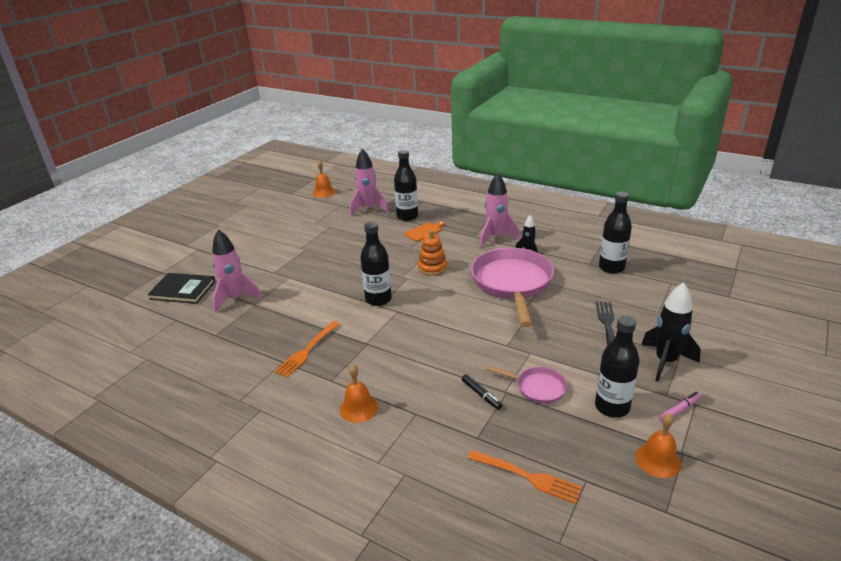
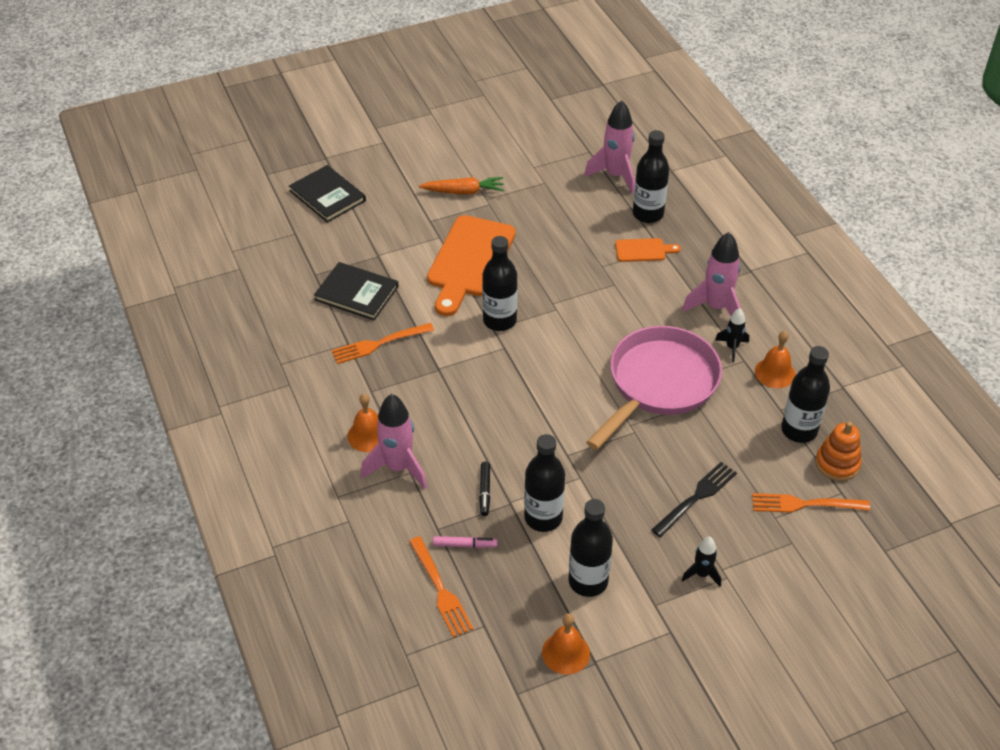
camera: 35 degrees right, 15 degrees up
pink rocket [212,229,262,313] -> pink rocket moved to [361,394,427,489]
orange bell [313,160,336,198] -> orange bell moved to [755,331,796,388]
orange stacking toy [418,230,447,276] -> orange stacking toy moved to [815,422,861,481]
pink pan [486,365,568,404] -> black bottle [524,434,565,532]
black rocket [641,282,701,382] -> black rocket [682,537,721,587], size x0.54
pink marker [659,392,701,423] -> pink marker moved to [433,536,498,548]
none -> black book [314,262,399,320]
none -> orange carrot [419,177,505,195]
none -> orange cutting board [427,215,516,316]
none -> orange fork [752,493,870,513]

